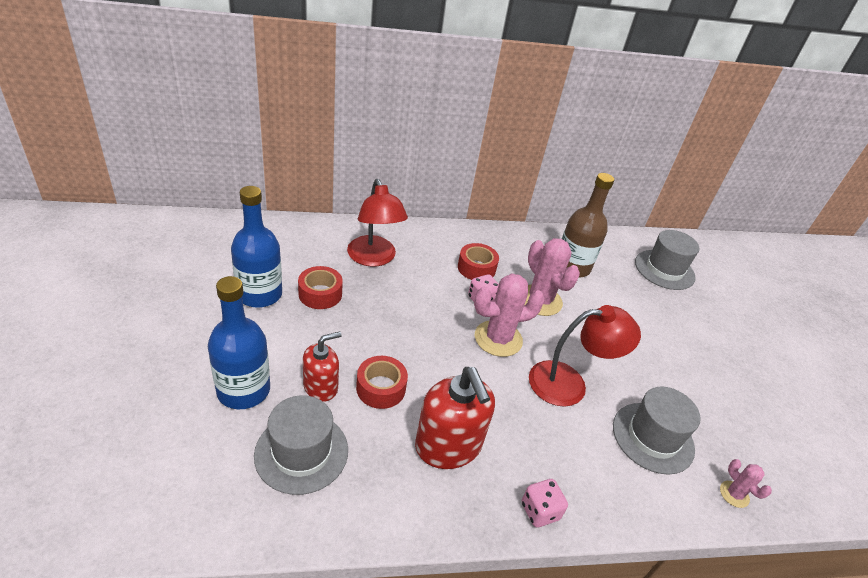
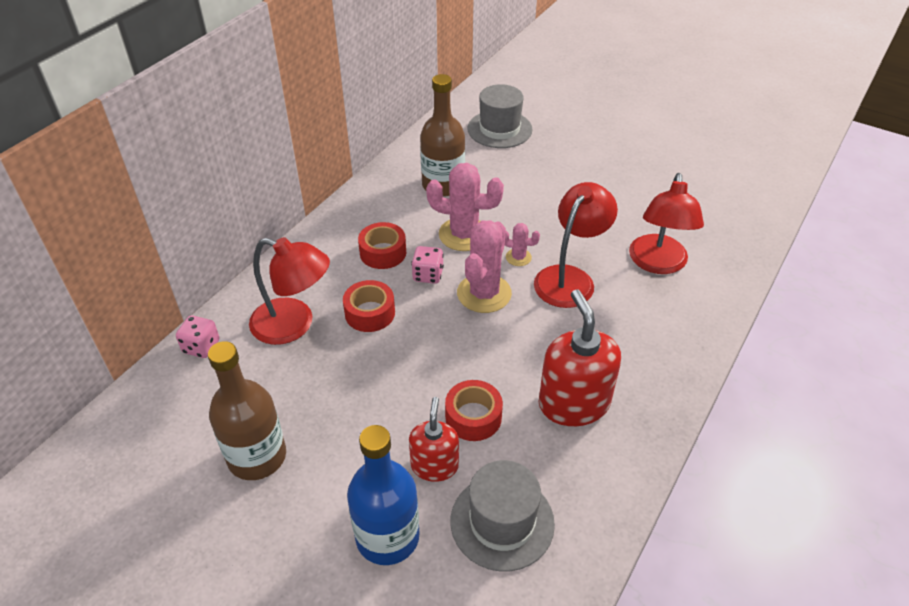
camera: 45 degrees left, 5 degrees up
blue bottle [231,186,282,308] -> brown bottle [208,341,286,480]
red tape [298,266,343,309] -> red tape moved to [343,280,395,332]
red soap dispenser [415,367,495,469] -> red soap dispenser turned 120 degrees counterclockwise [539,289,621,426]
pink dice [522,479,568,528] -> pink dice moved to [176,316,219,358]
grey hat [613,387,701,475] -> red lamp [629,173,704,274]
pink cactus [720,459,772,508] -> pink cactus moved to [505,223,540,266]

